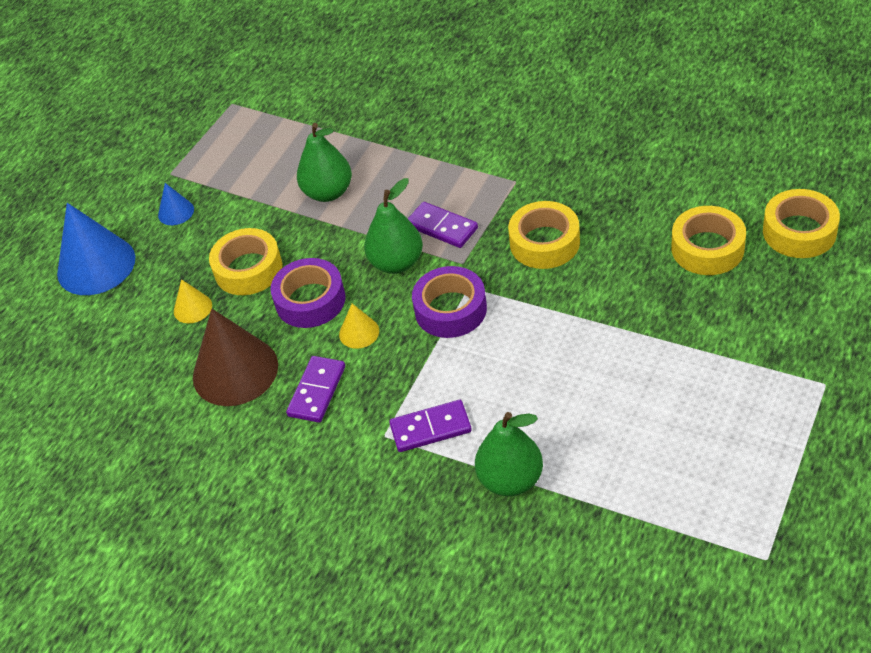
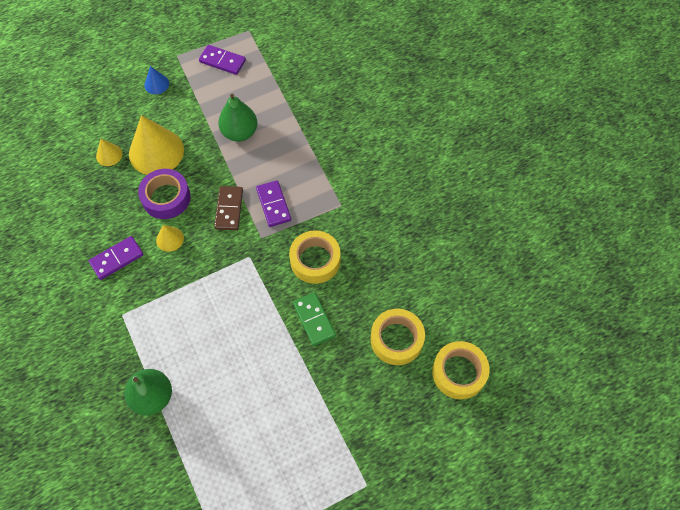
camera: 30 degrees right, 15 degrees up
blue cone [57,203,135,295] -> none
brown cone [193,309,278,406] -> none
yellow tape [209,228,283,295] -> yellow cone [129,115,184,175]
green pear [364,178,423,274] -> brown domino [214,186,243,230]
purple domino [389,400,472,452] -> purple domino moved to [199,45,246,75]
purple tape [412,266,487,338] -> none
none -> green domino [293,292,336,346]

